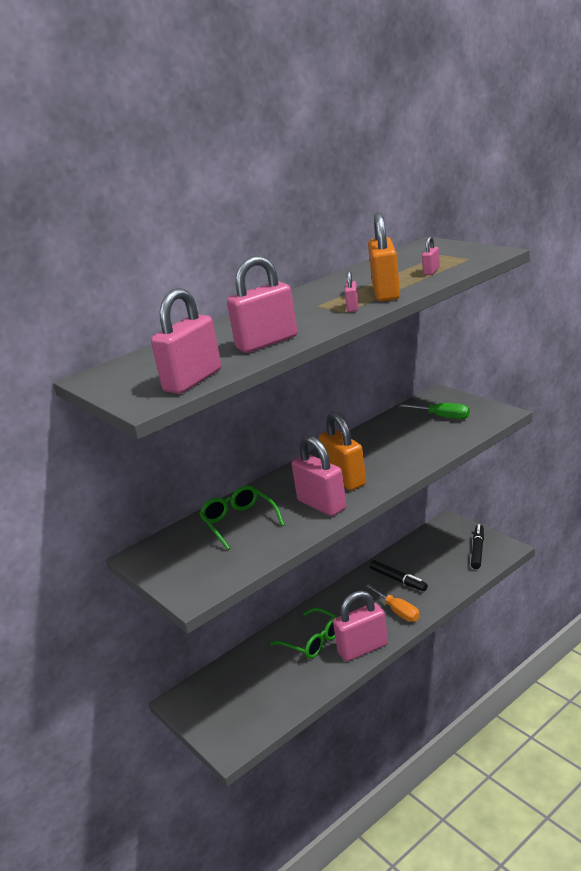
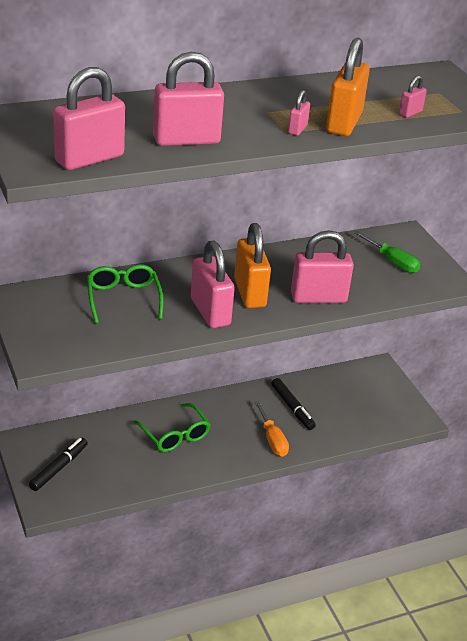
camera: 10 degrees right, 10 degrees up
pink padlock [333,591,388,662] -> pink padlock moved to [291,230,354,303]
black marker [471,524,484,569] -> black marker moved to [29,438,88,491]

